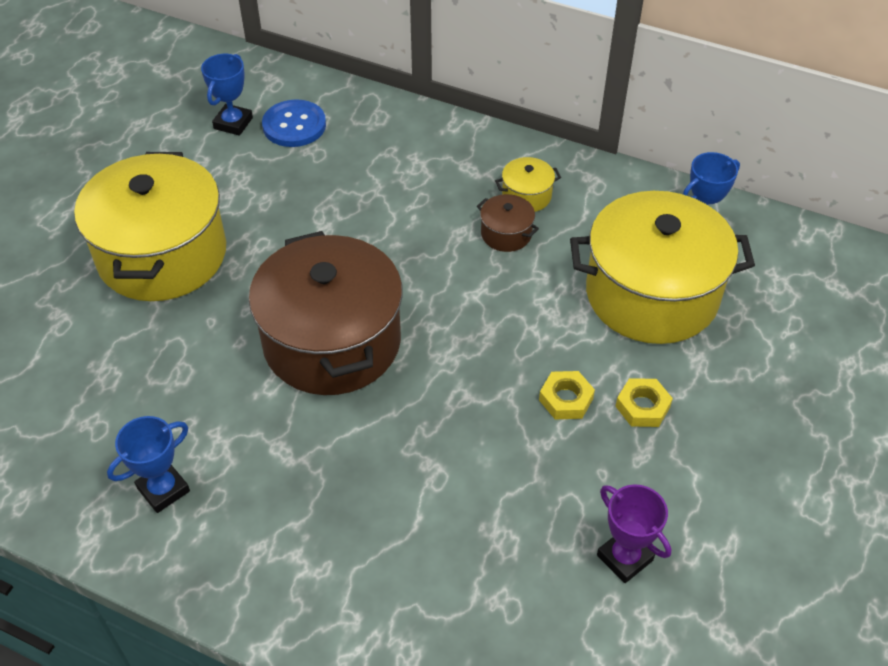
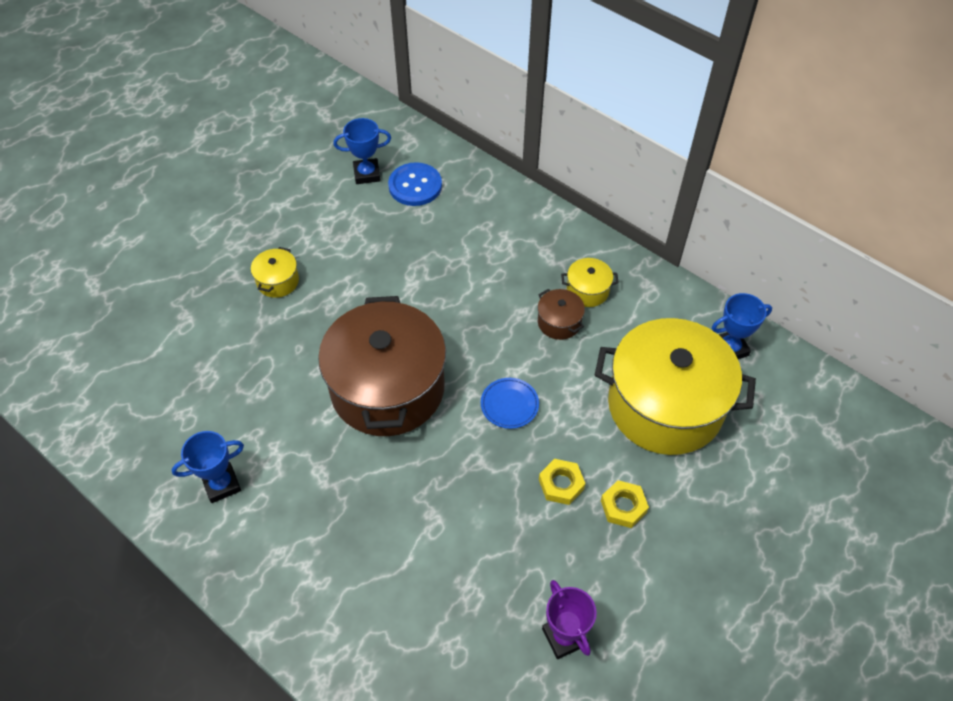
camera: 15 degrees right, 5 degrees up
yellow pot [74,152,226,301] -> yellow pot [251,247,299,298], size x0.40
blue trophy [201,54,253,136] -> blue trophy turned 45 degrees clockwise [333,118,391,184]
none -> blue plate [481,378,539,429]

